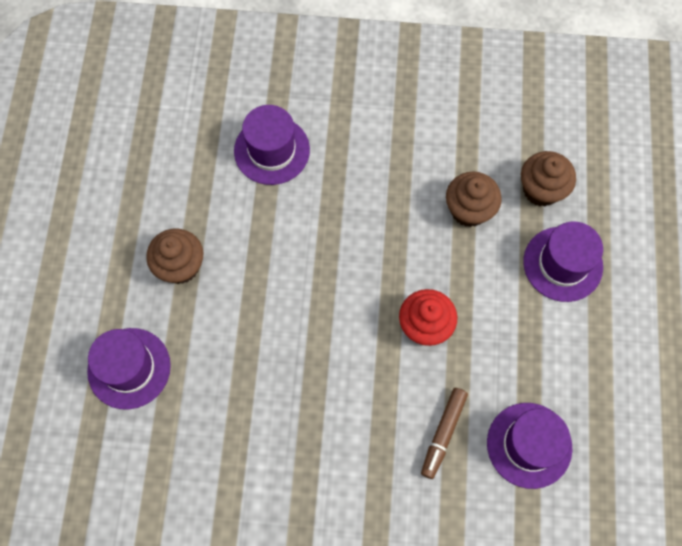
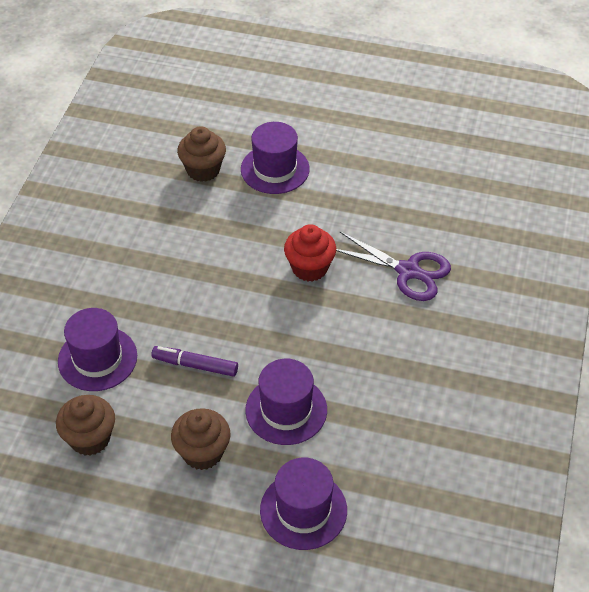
camera: 80 degrees left, 20 degrees down
brown marker [421,388,468,479] -> purple scissors [336,231,451,301]
brown cupcake [446,171,502,227] -> brown cupcake moved to [56,395,115,456]
purple hat [487,403,573,489] -> purple hat moved to [245,359,327,445]
none -> purple marker [151,346,238,377]

